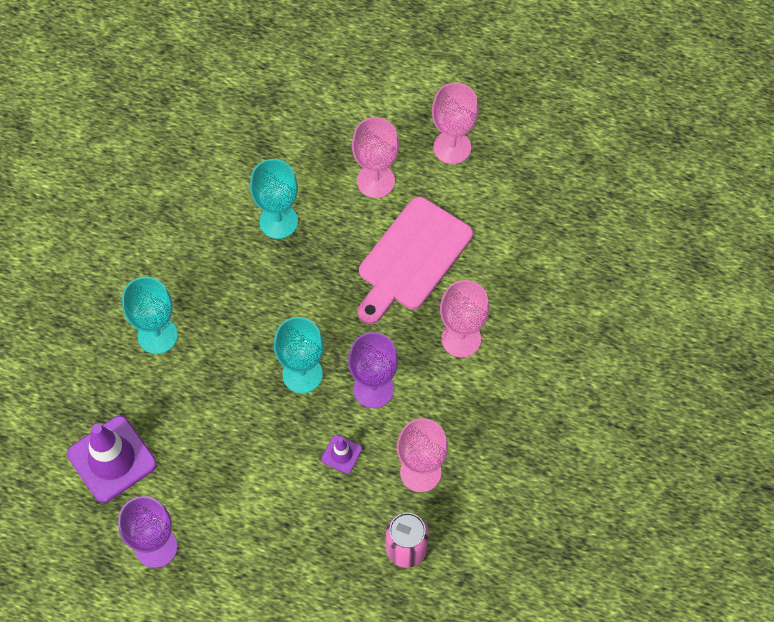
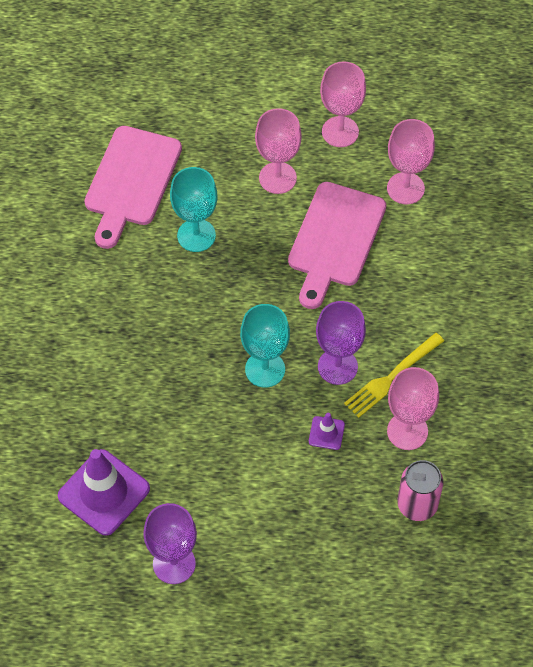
camera: 15 degrees left, 5 degrees down
turquoise goblet [122,277,178,354] -> none
pink goblet [440,280,490,358] -> pink goblet moved to [387,119,435,204]
none -> pink cutting board [84,126,182,249]
none -> yellow fork [344,333,444,418]

